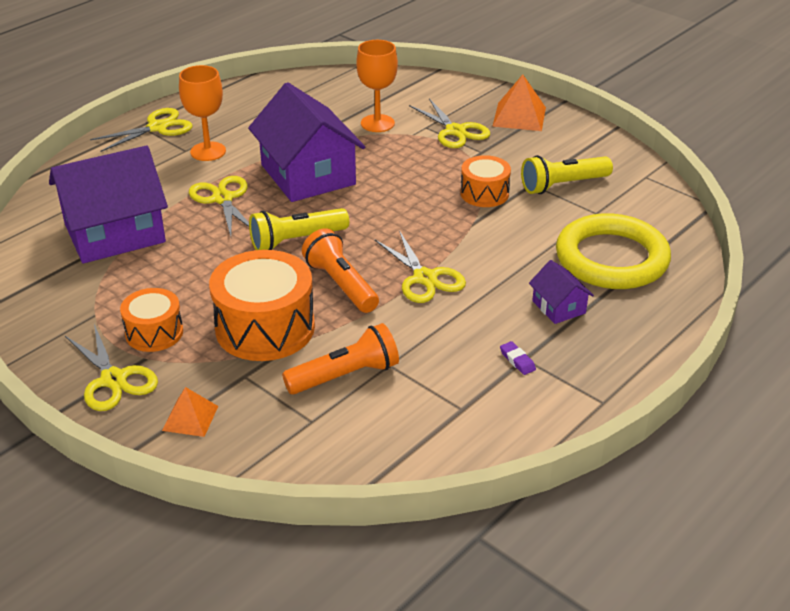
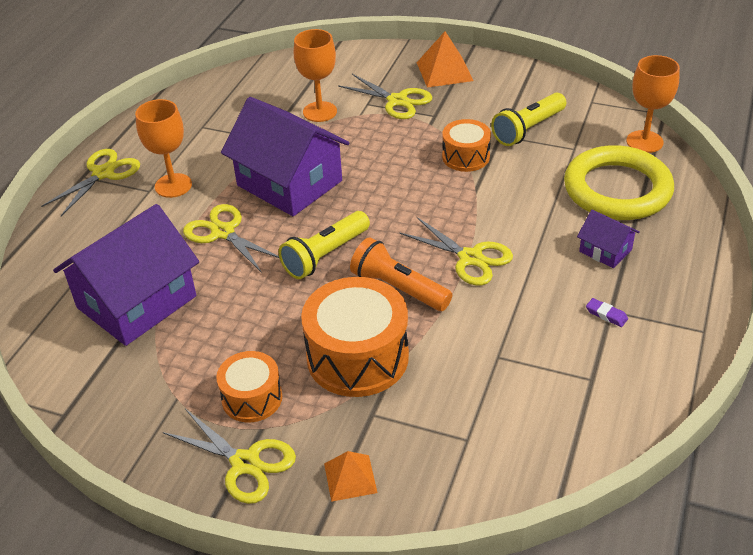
camera: 20 degrees left, 5 degrees up
orange flashlight [282,323,399,394] -> none
none -> orange goblet [626,55,680,153]

